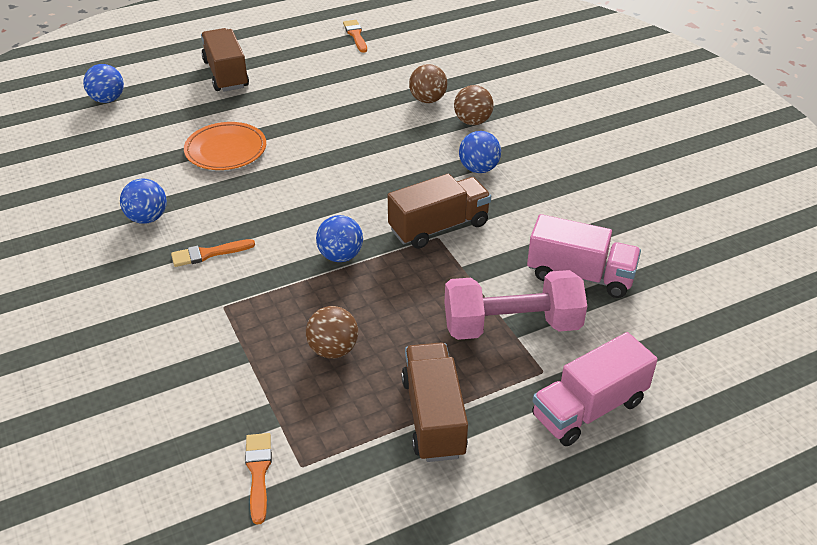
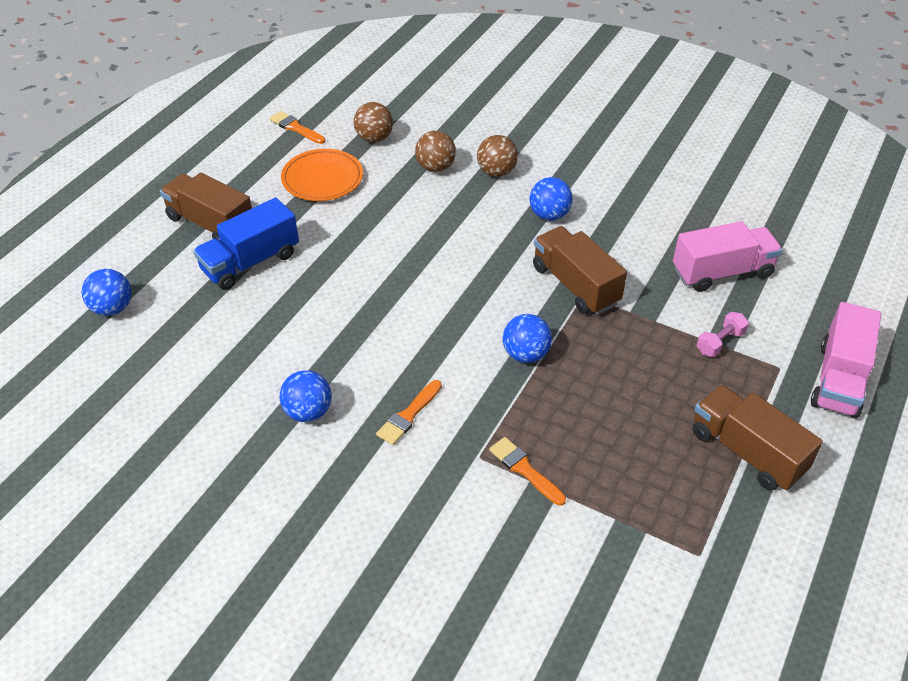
camera: 35 degrees left, 5 degrees up
orange plate [184,122,266,170] -> orange plate moved to [281,149,363,201]
orange brush [245,433,272,525] -> orange brush moved to [489,437,566,506]
brown ball [306,306,358,359] -> brown ball moved to [354,102,393,143]
brown truck [388,173,491,249] -> brown truck turned 60 degrees counterclockwise [533,226,627,315]
pink dumbbell [444,270,587,340] -> pink dumbbell [697,312,749,357], size x0.44
none -> blue truck [193,197,299,290]

